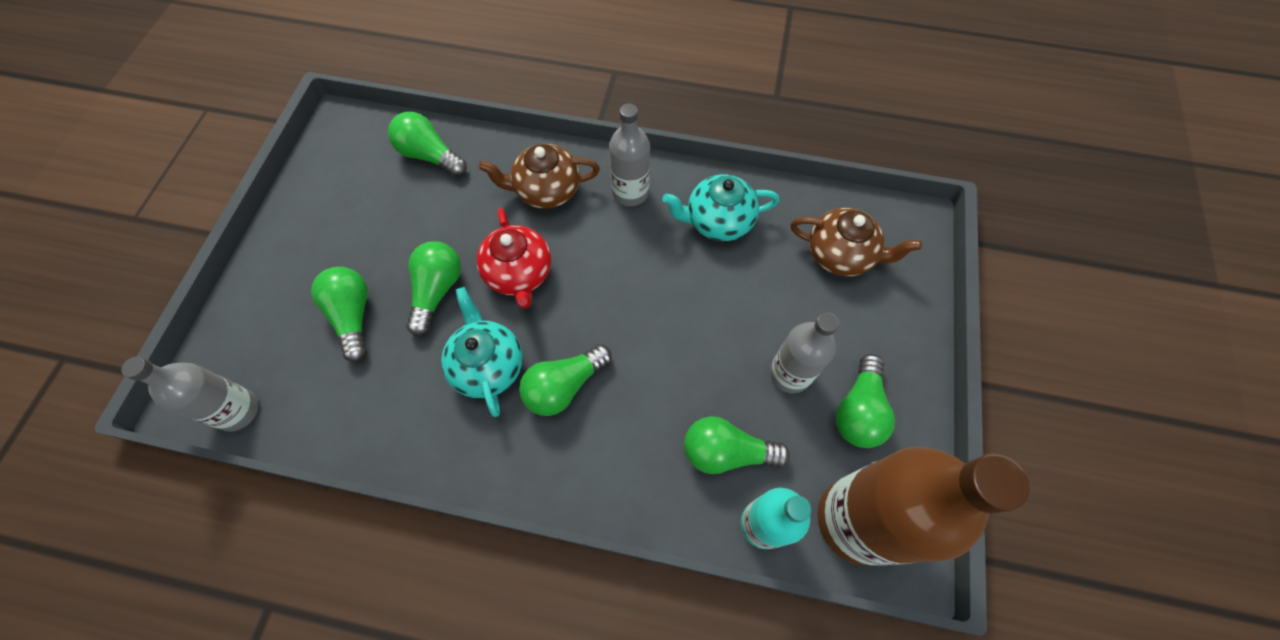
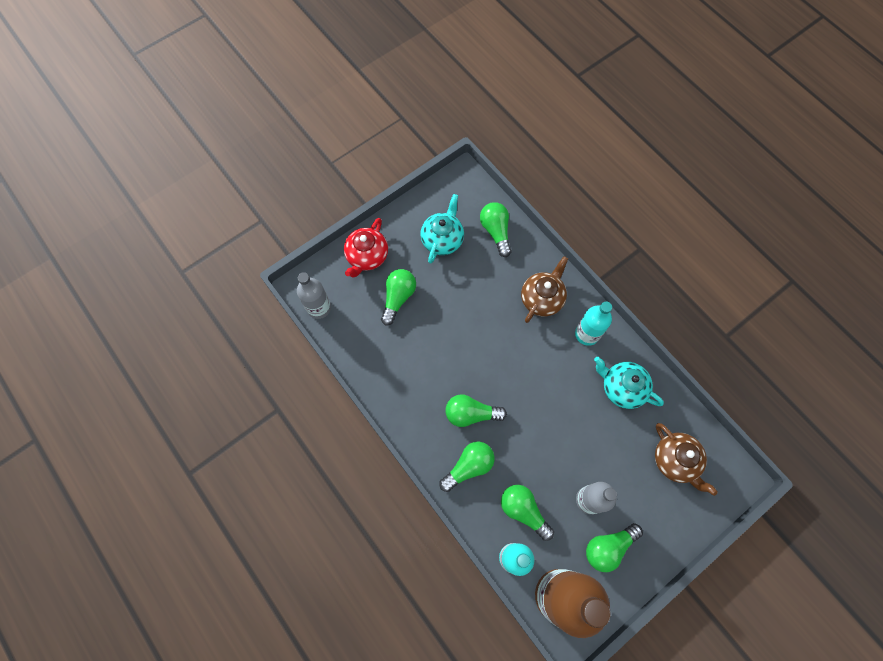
camera: 40 degrees right, 5 degrees up
green light bulb [406,241,461,337] -> green light bulb moved to [439,441,495,492]
turquoise teapot [441,287,523,417] -> turquoise teapot moved to [420,194,464,264]
red teapot [476,208,551,308] -> red teapot moved to [344,218,388,278]
brown teapot [479,144,600,209] -> brown teapot turned 90 degrees clockwise [521,256,568,323]
grey bottle [609,103,650,206] -> turquoise bottle [575,302,612,346]

